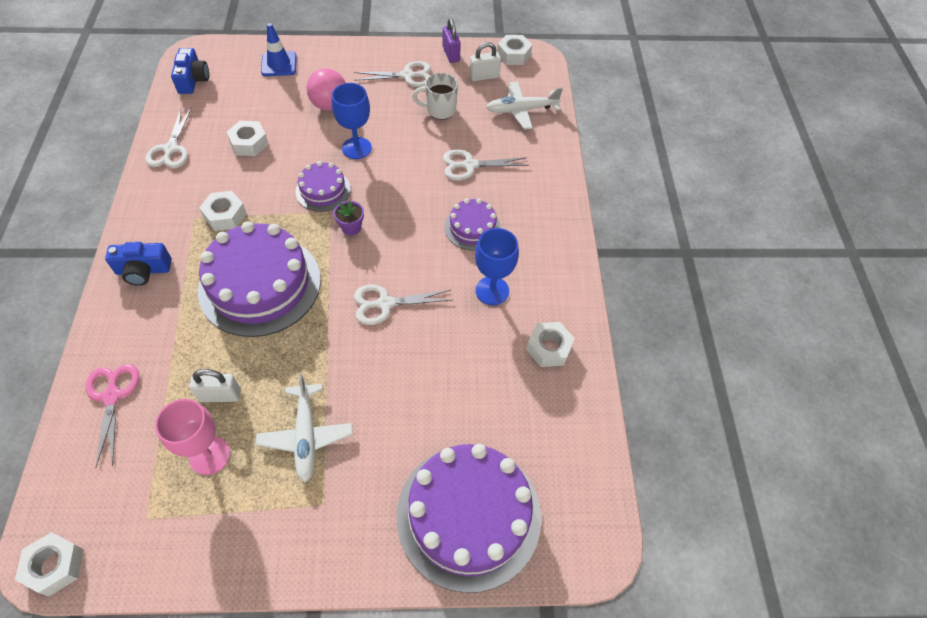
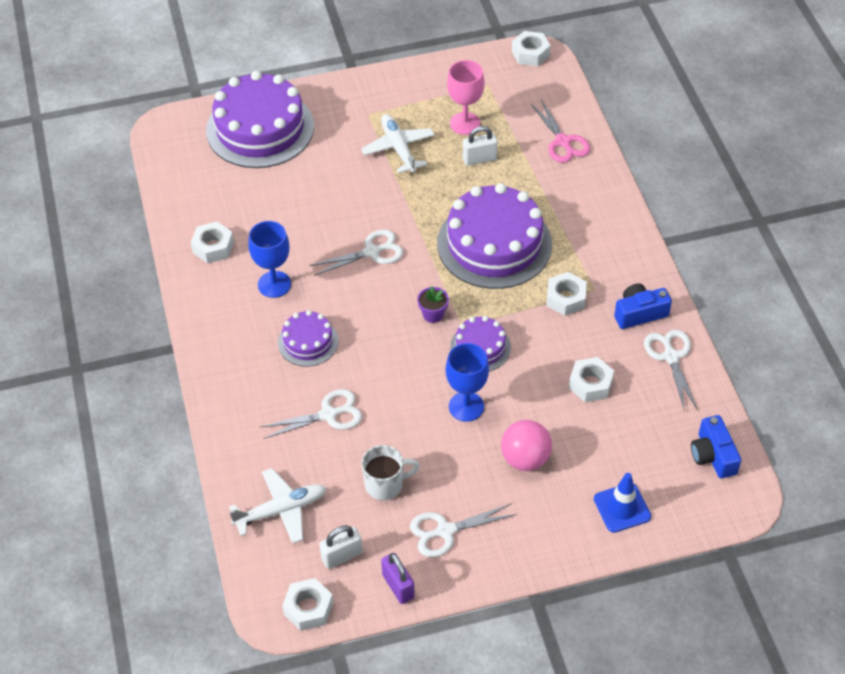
camera: 170 degrees right, 5 degrees down
blue camera [105,242,172,286] -> blue camera moved to [614,283,672,329]

